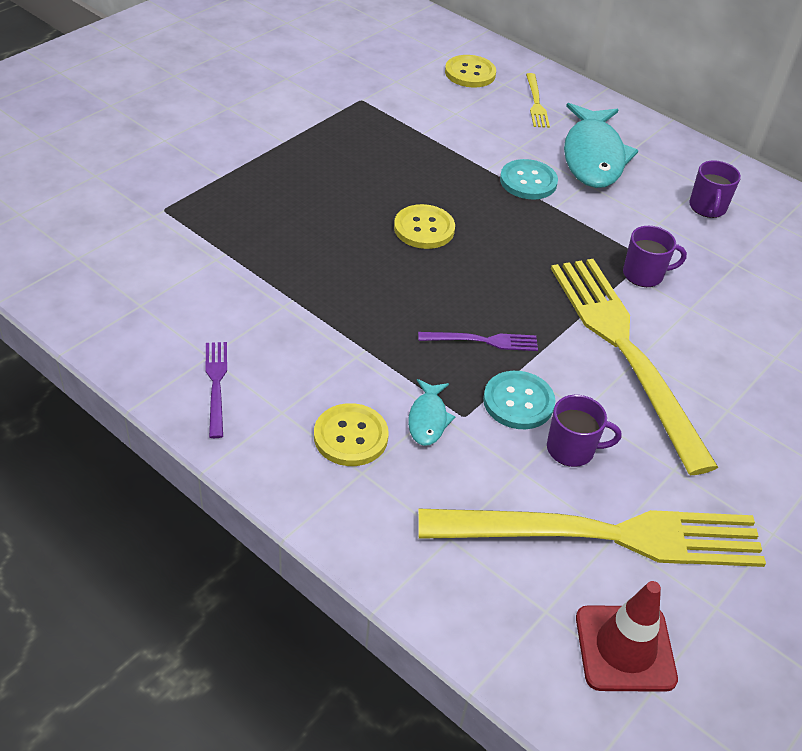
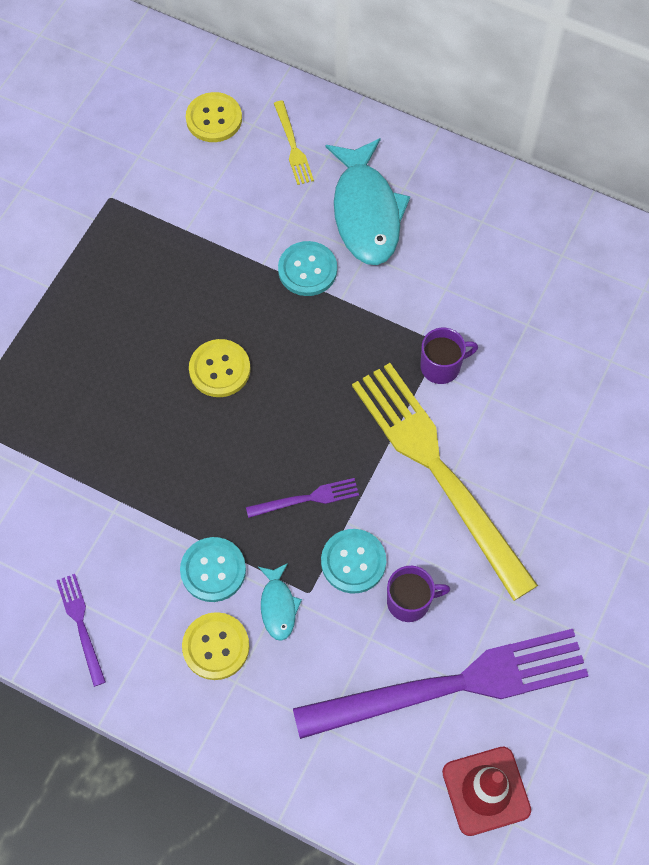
camera: 10 degrees left, 20 degrees up
yellow fork [418,508,766,567] -> purple fork [293,629,589,739]
purple mug [689,160,741,218] -> none
none -> turquoise button [180,537,246,602]

